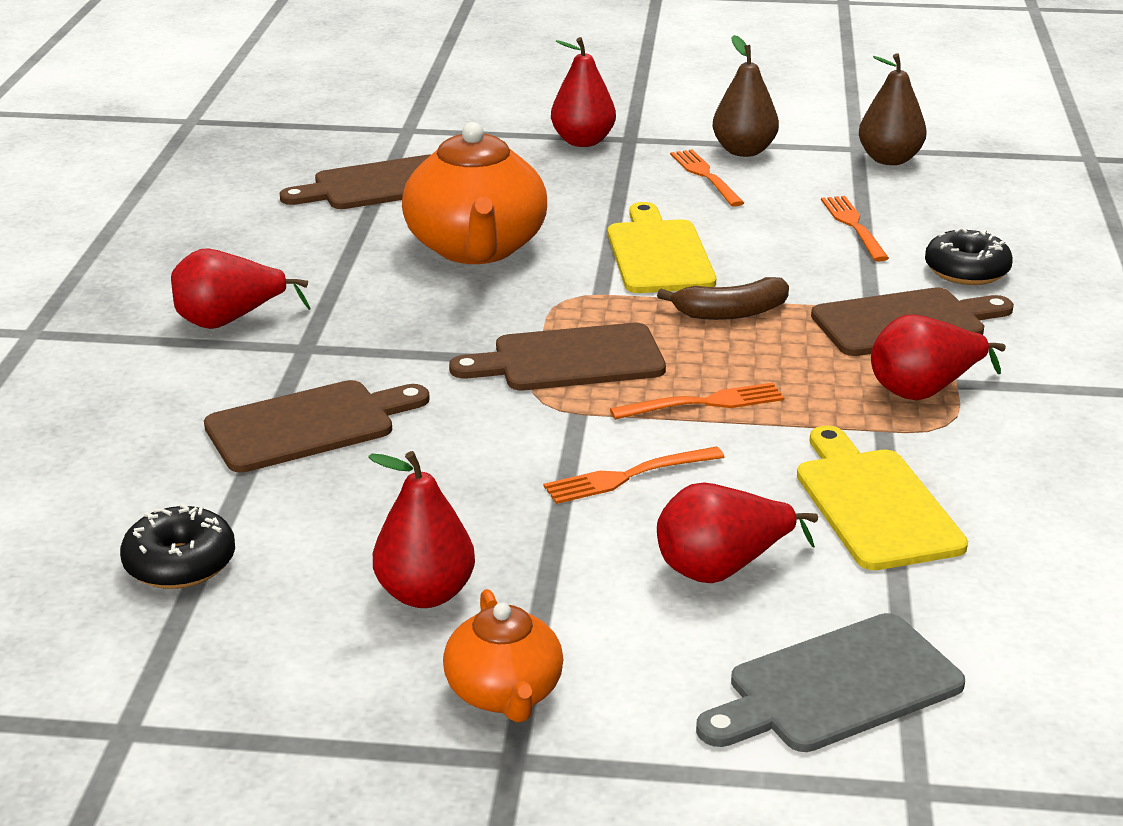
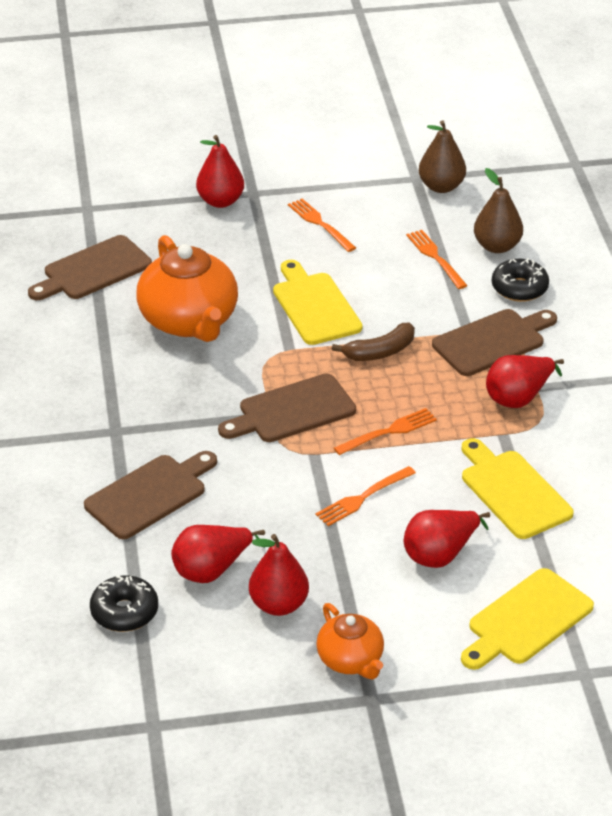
camera: 15 degrees left, 10 degrees up
red pear [171,248,311,329] -> red pear moved to [171,525,265,583]
grey cutting board [696,613,965,752] -> yellow cutting board [461,568,594,670]
brown pear [712,35,779,157] -> brown pear moved to [474,168,523,253]

